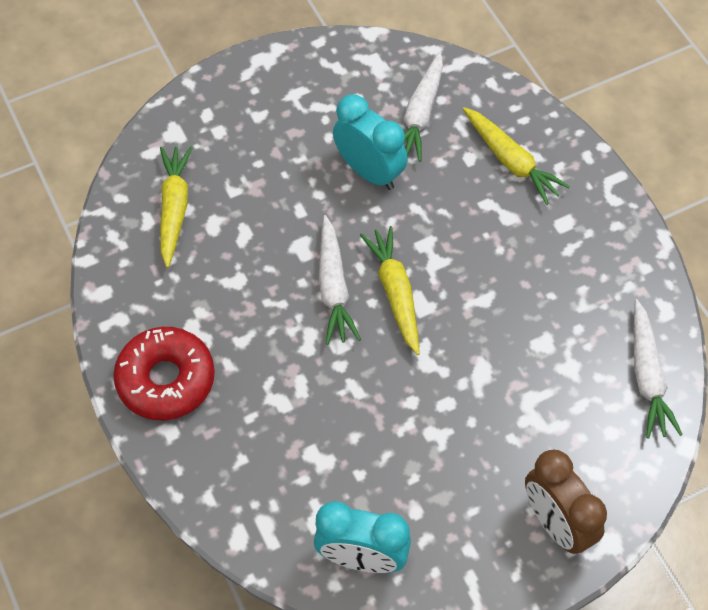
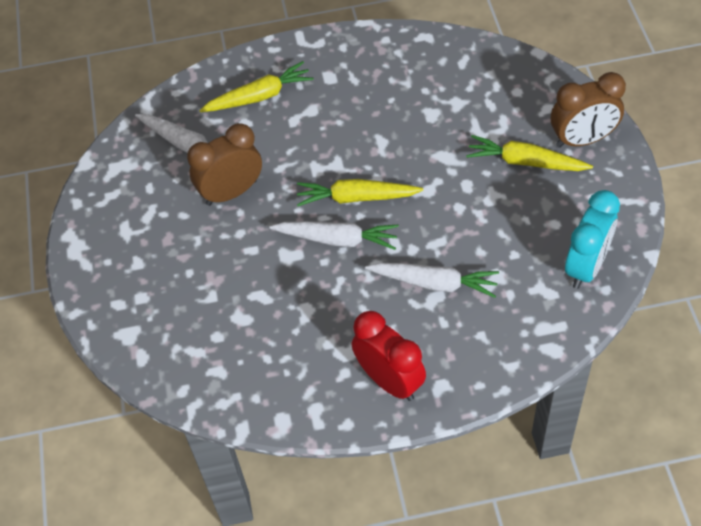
camera: 70 degrees left, 5 degrees down
red donut [113,327,215,420] -> red clock [352,311,426,401]
yellow carrot [160,147,193,268] -> yellow carrot moved to [466,135,593,171]
turquoise clock [333,94,408,190] -> brown clock [187,123,262,206]
white carrot [634,299,683,439] -> white carrot moved to [365,263,499,298]

